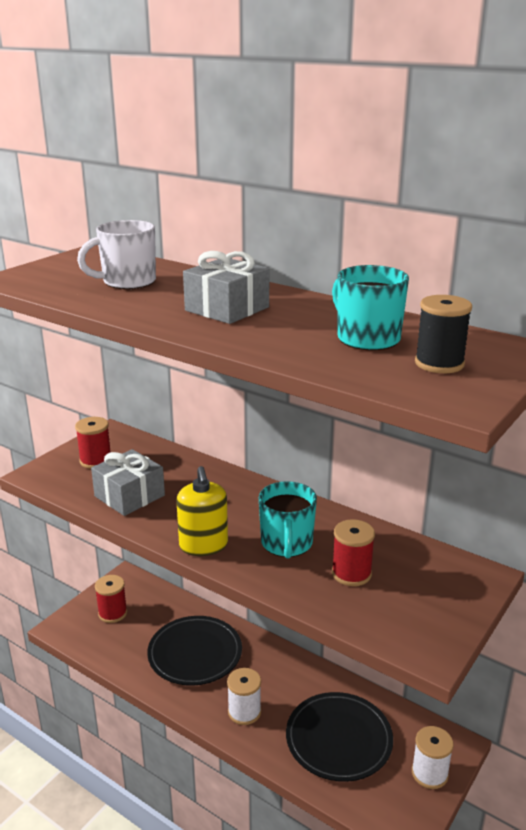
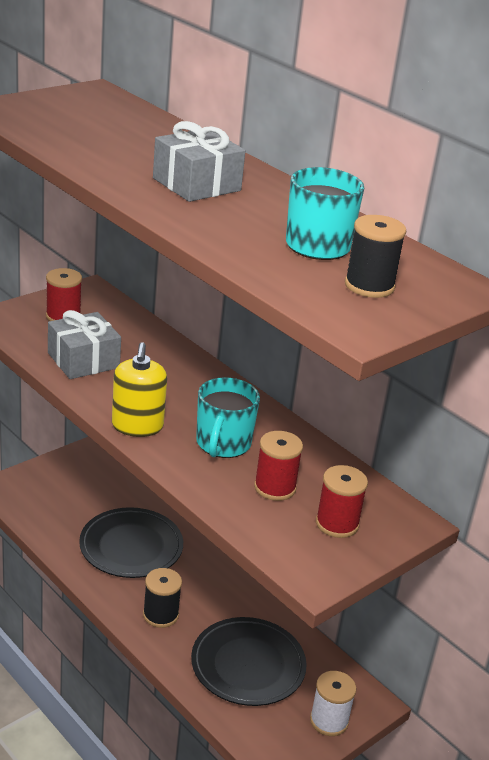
camera: 10 degrees right, 5 degrees up
white mug [77,220,156,289] -> none
red spool [95,575,127,623] -> red spool moved to [316,465,368,538]
white spool [227,668,261,725] -> black spool [143,568,182,628]

